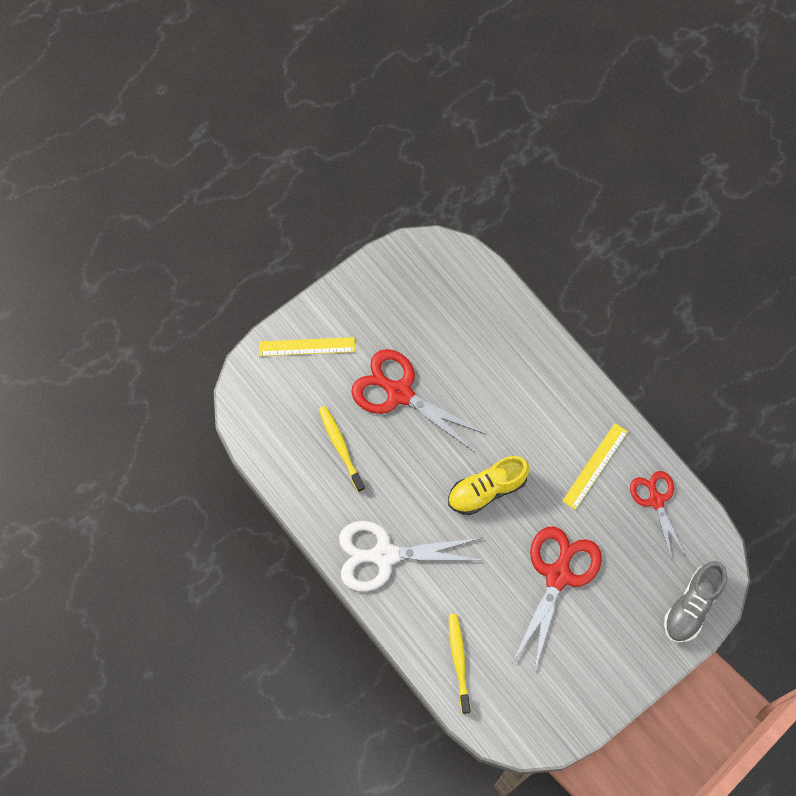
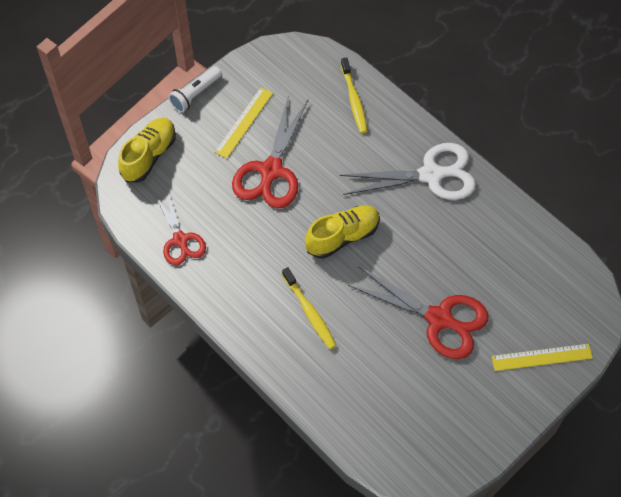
camera: 175 degrees right, 10 degrees down
yellow toothbrush [319,406,365,492] -> yellow toothbrush moved to [282,267,337,349]
yellow ruler [562,423,628,510] -> yellow ruler moved to [215,87,273,158]
grey shoe [664,561,727,643] -> yellow shoe [118,118,176,183]
none -> white flashlight [168,66,222,113]

